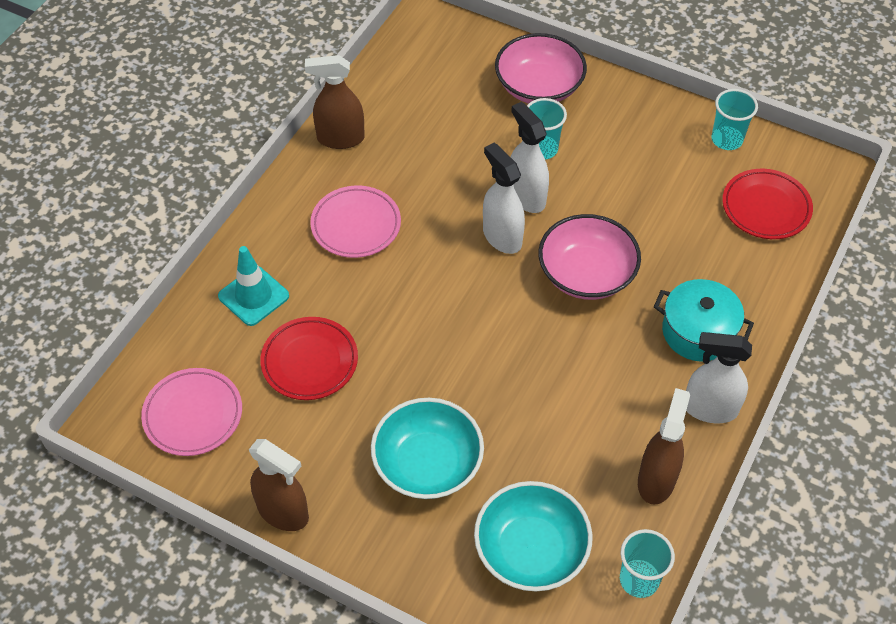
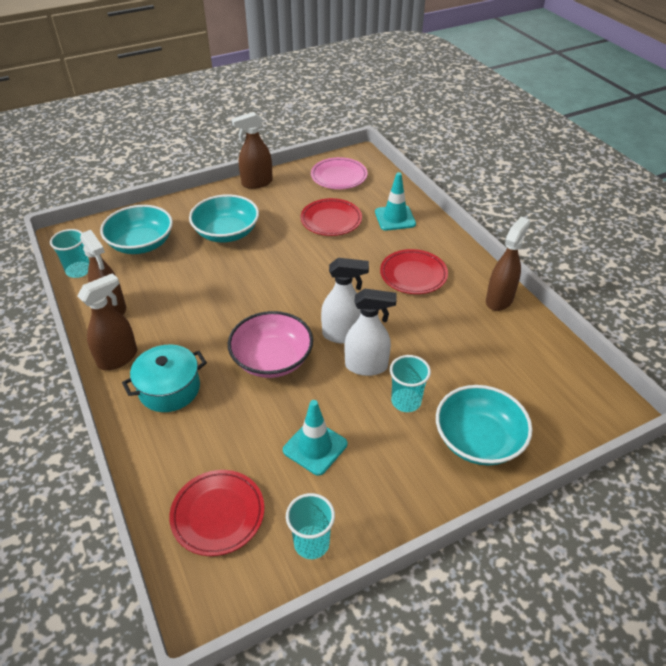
camera: 125 degrees right, 10 degrees down
pink plate [310,186,401,258] -> red plate [380,249,448,294]
pink bowl [495,33,587,104] -> turquoise bowl [436,385,533,466]
white spray bottle [686,332,752,423] -> brown spray bottle [78,273,137,370]
none -> turquoise traffic cone [283,400,347,476]

